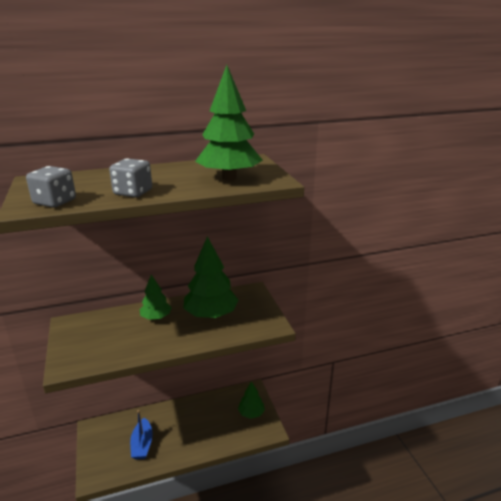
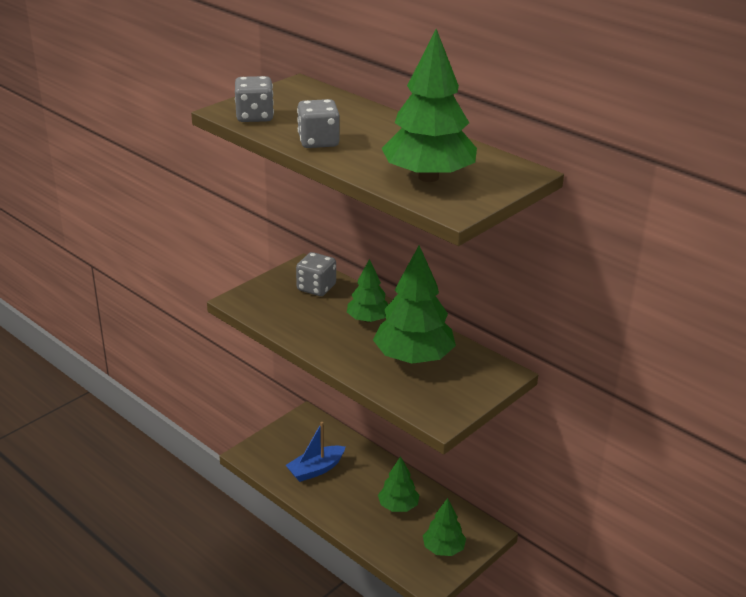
camera: 60 degrees right, 5 degrees up
none -> grey dice [296,252,336,296]
none -> green tree [378,456,419,512]

